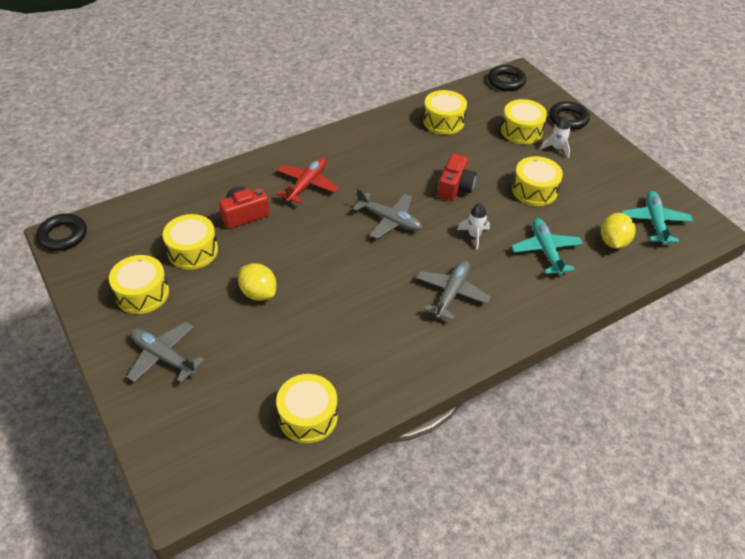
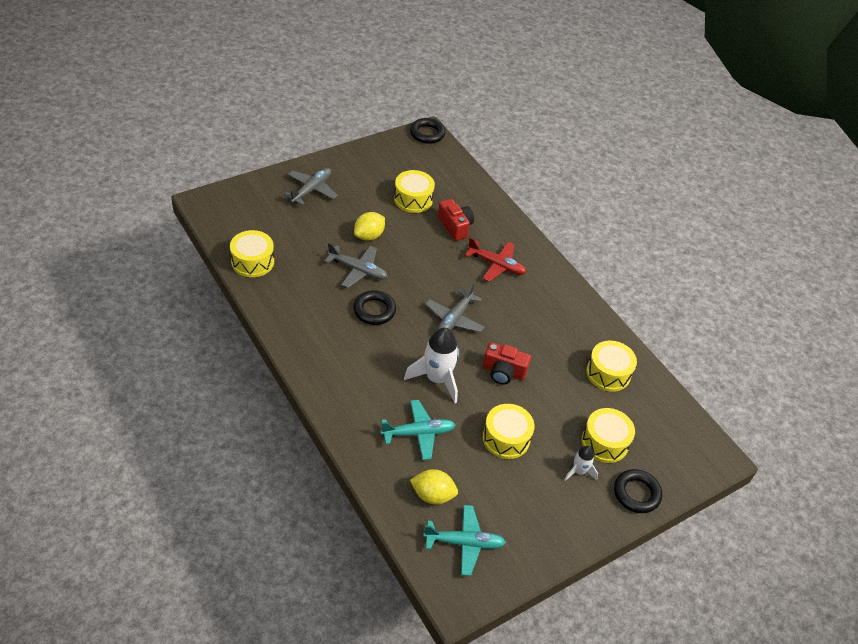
camera: 85 degrees right, 0 degrees up
yellow drum [109,255,169,314] -> none
grey plane [416,260,491,320] -> grey plane moved to [324,243,387,288]
white rocket [457,203,490,250] -> white rocket [404,327,459,403], size x1.86
black ring [488,65,526,91] -> black ring moved to [353,290,396,325]

